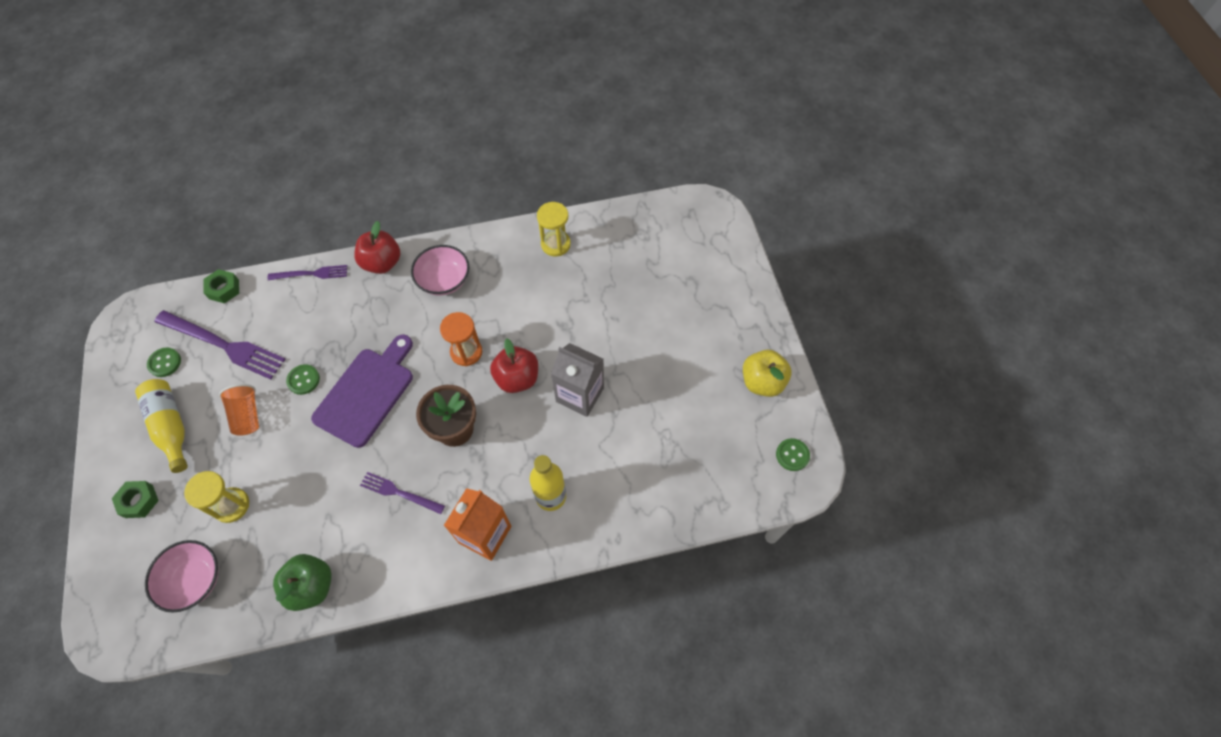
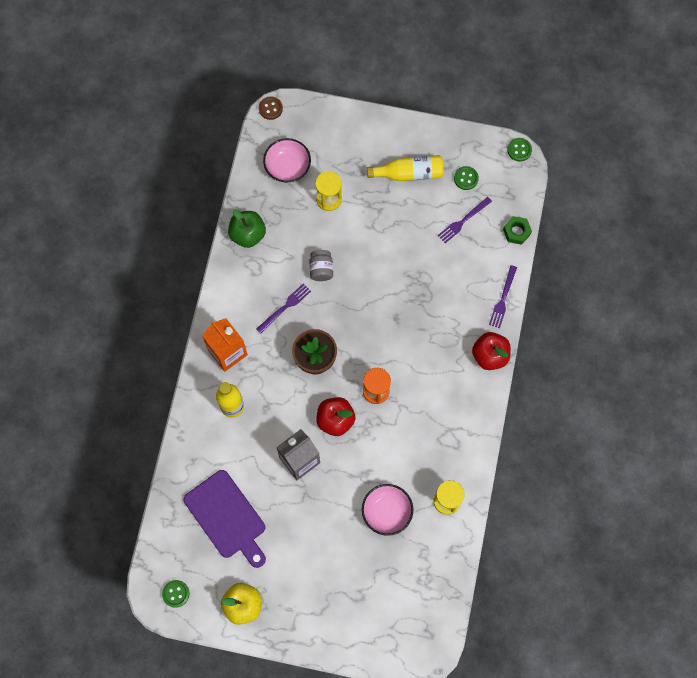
camera: 115 degrees right, 10 degrees up
green nut [112,481,159,518] -> none
purple fork [155,310,286,380] -> purple fork [438,197,492,243], size x0.56
orange cup [219,384,259,436] -> none
green button [286,364,320,395] -> green button moved to [507,138,532,161]
purple cutting board [311,335,413,448] -> purple cutting board moved to [183,470,266,568]
pink bowl [411,245,469,296] -> pink bowl moved to [362,484,413,536]
none -> brown button [259,96,283,120]
none -> grey jar [309,250,333,281]

